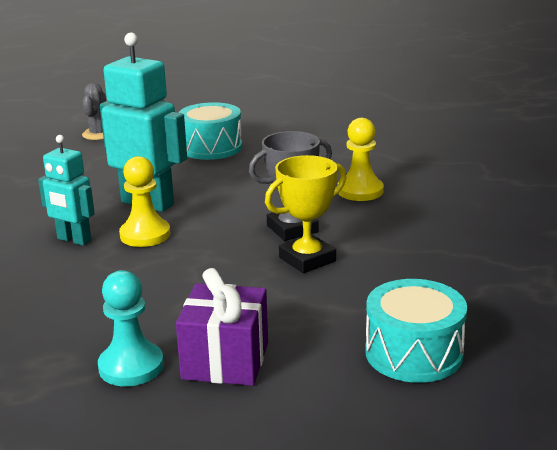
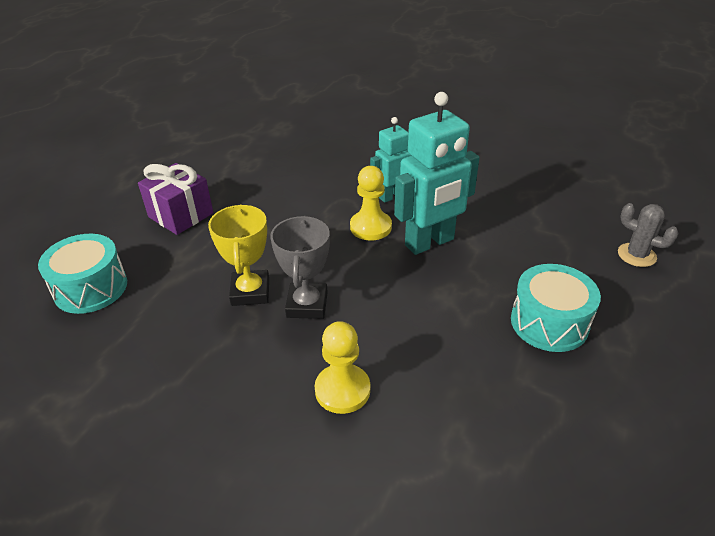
camera: 120 degrees right, 15 degrees up
turquoise pawn [98,270,164,386] -> none

